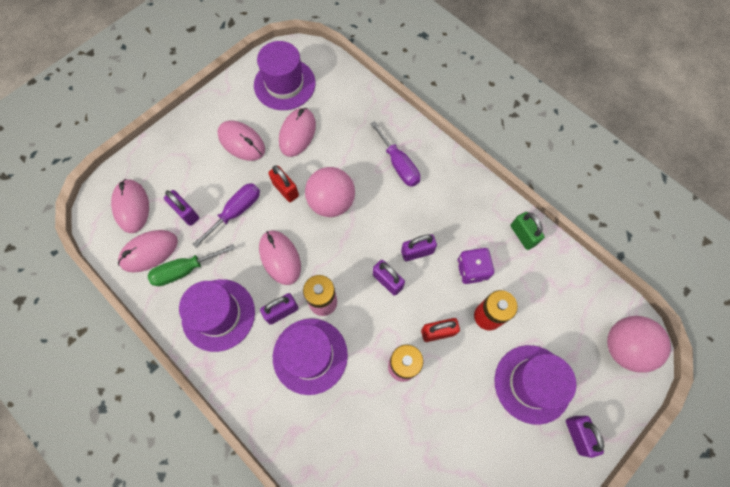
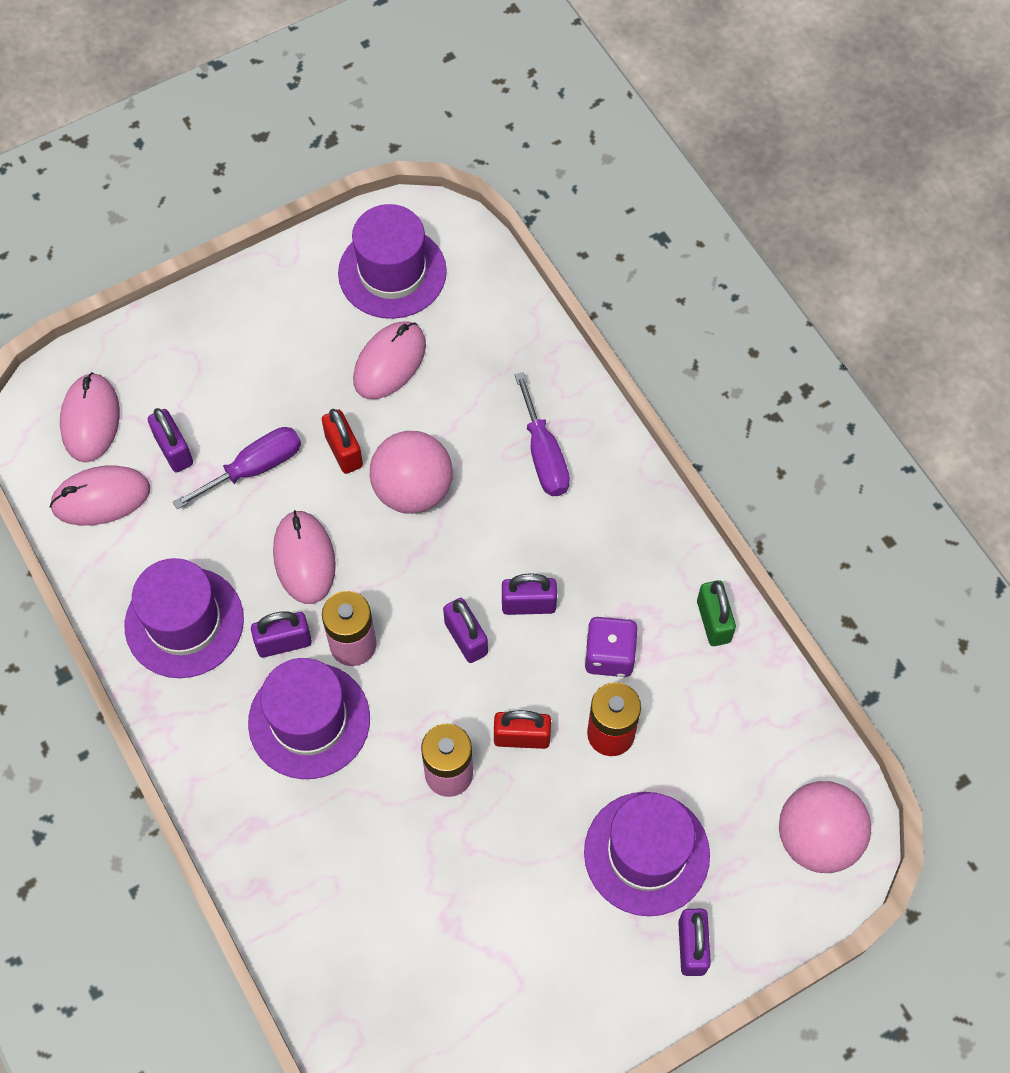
camera: 15 degrees right, 5 degrees down
green screwdriver [148,244,235,286] -> none
pink mouse [217,121,265,161] -> none

